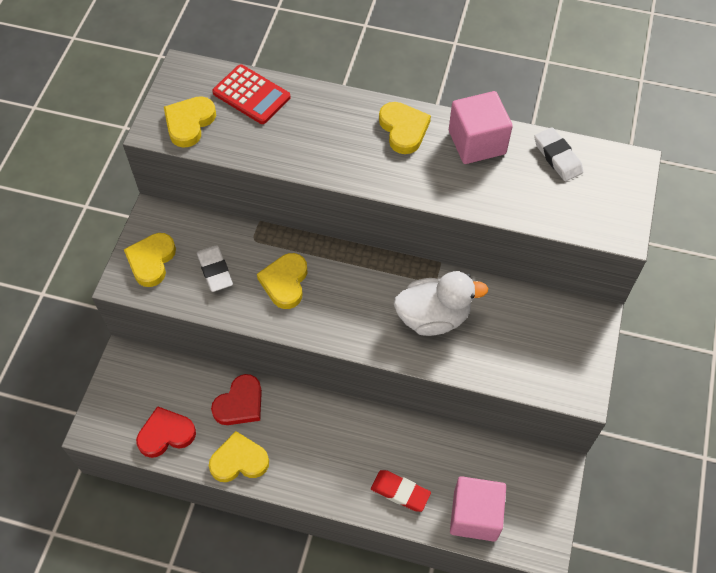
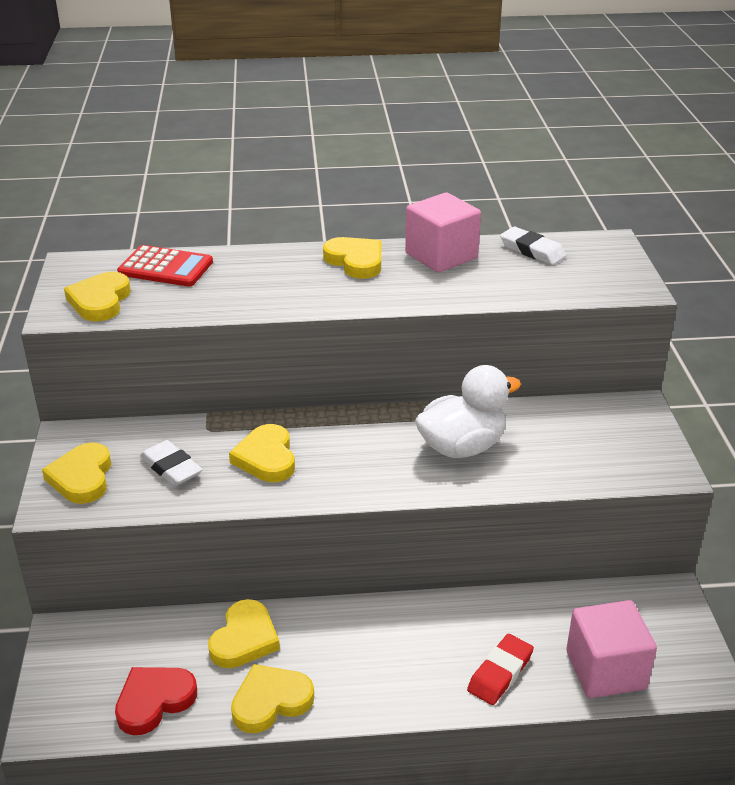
camera: 20 degrees left, 25 degrees down
red heart [211,374,262,425] -> yellow heart [208,599,280,668]
red eraser [371,470,431,512] -> red eraser turned 60 degrees counterclockwise [467,634,534,705]

